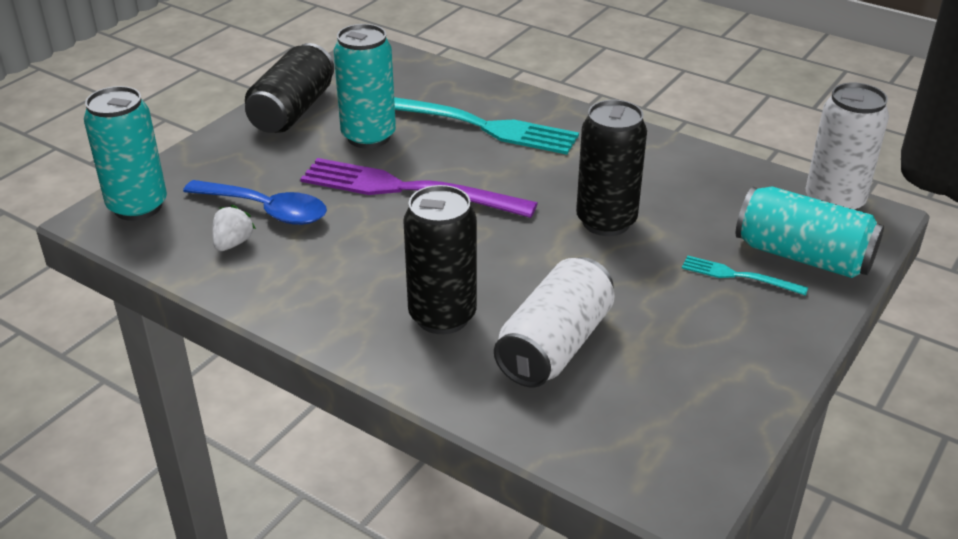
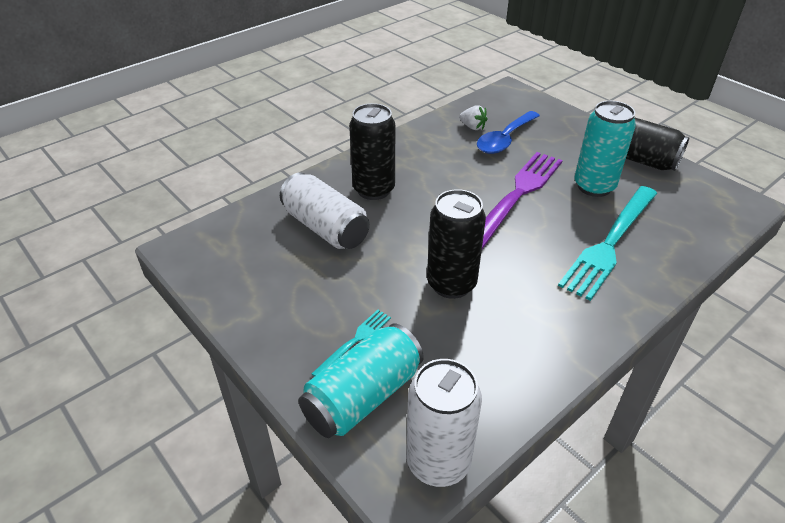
camera: 105 degrees right, 5 degrees up
turquoise can [84,86,167,221] -> none

